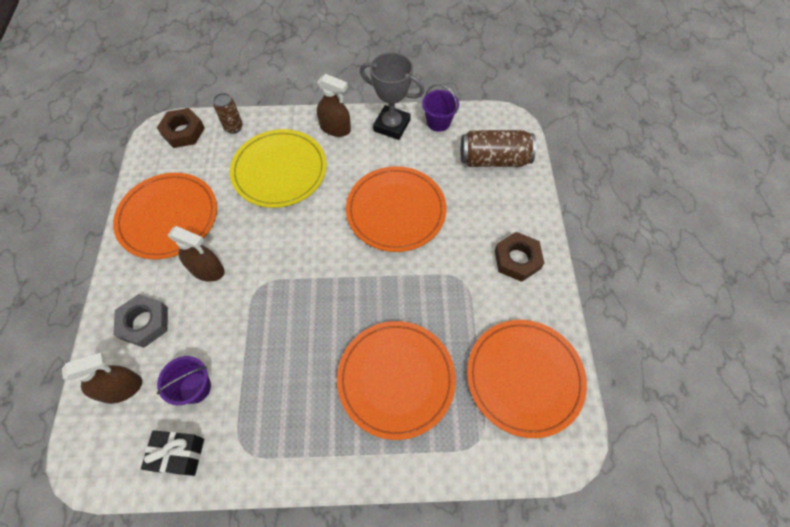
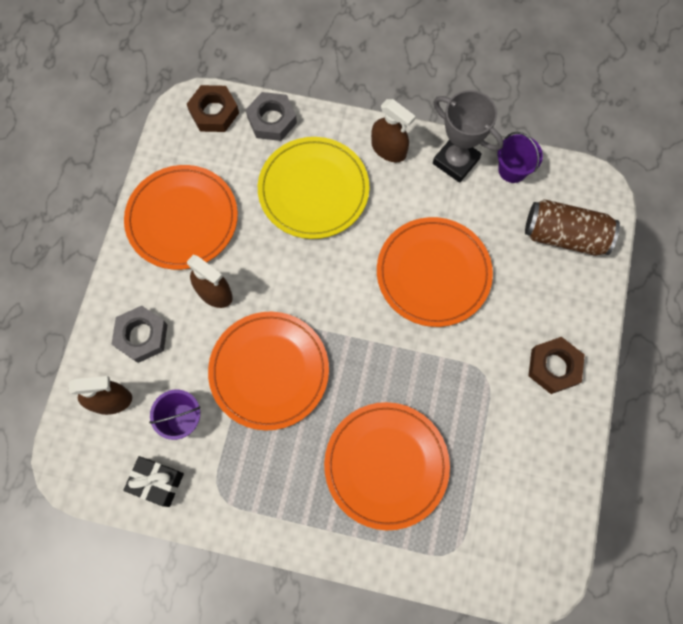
camera: 15 degrees right, 10 degrees up
brown can [213,93,243,134] -> grey nut [246,92,297,141]
orange plate [467,320,587,438] -> orange plate moved to [208,311,329,431]

